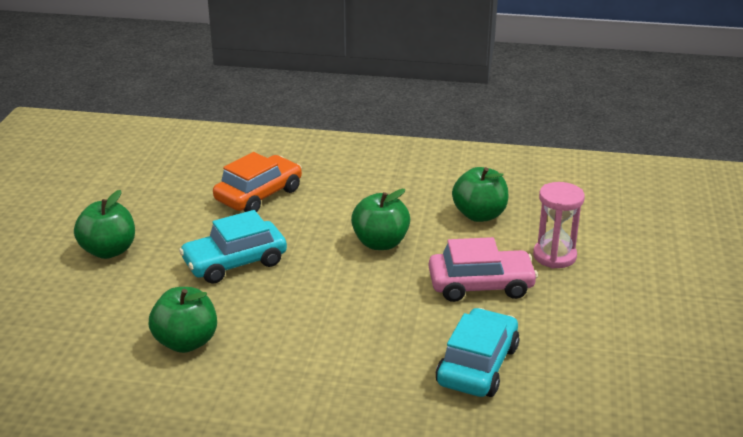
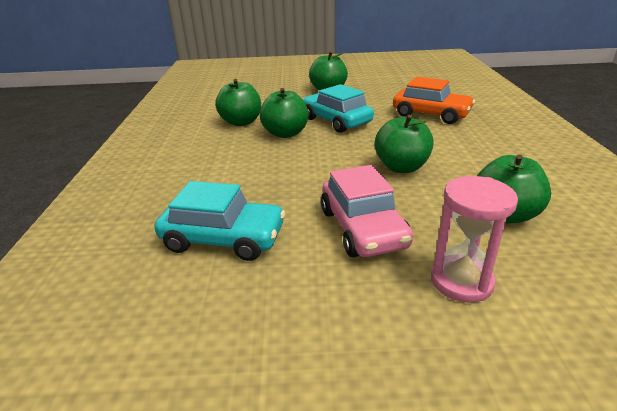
camera: 80 degrees right, 0 degrees up
none -> green apple [260,88,309,138]

